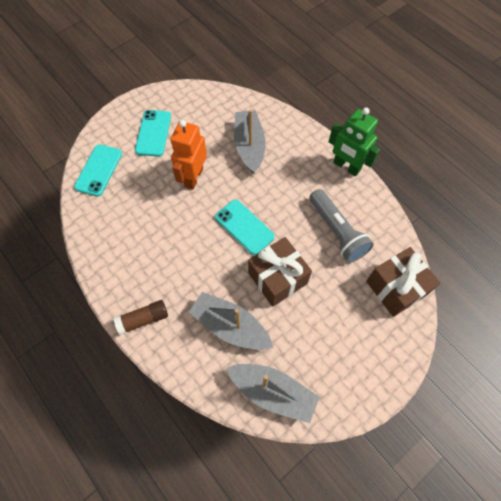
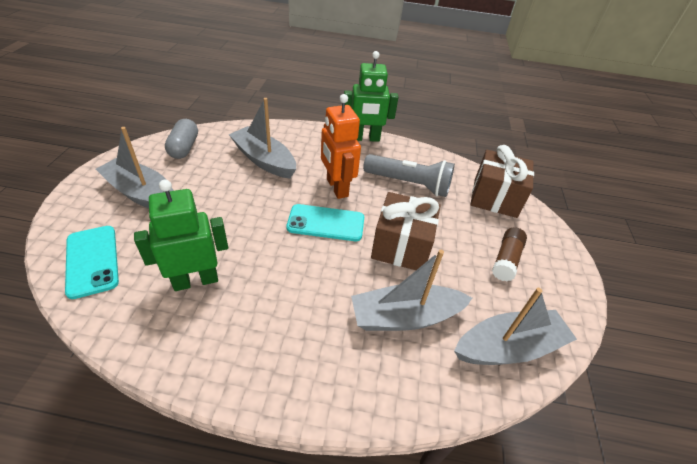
camera: 45 degrees left, 20 degrees down
brown glue stick [114,300,168,335] -> brown glue stick moved to [492,227,527,281]
turquoise phone [135,110,171,157] -> grey boat [96,127,174,208]
orange robot [171,120,207,189] -> orange robot moved to [321,94,361,199]
none -> green robot [134,180,228,291]
none -> grey capsule [165,119,198,159]

